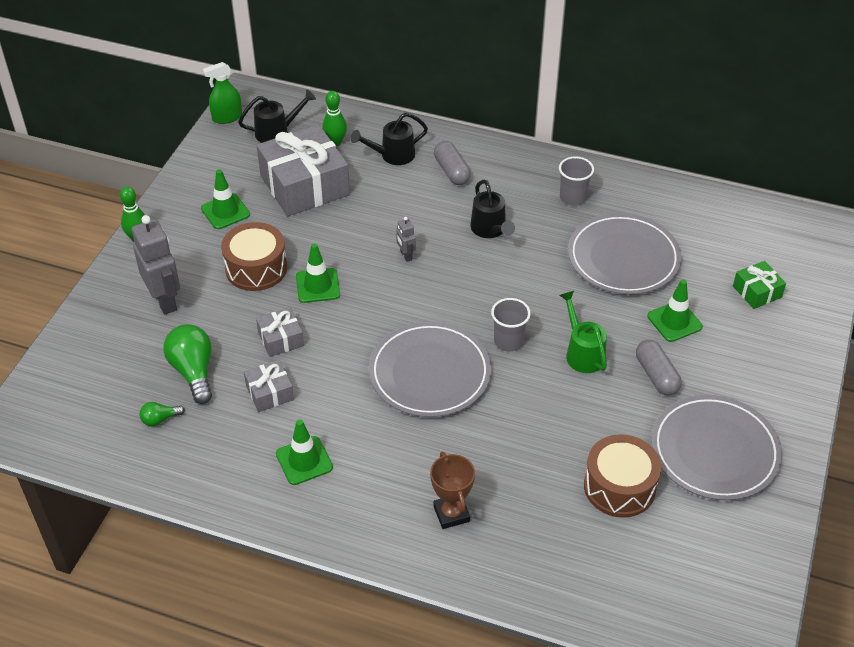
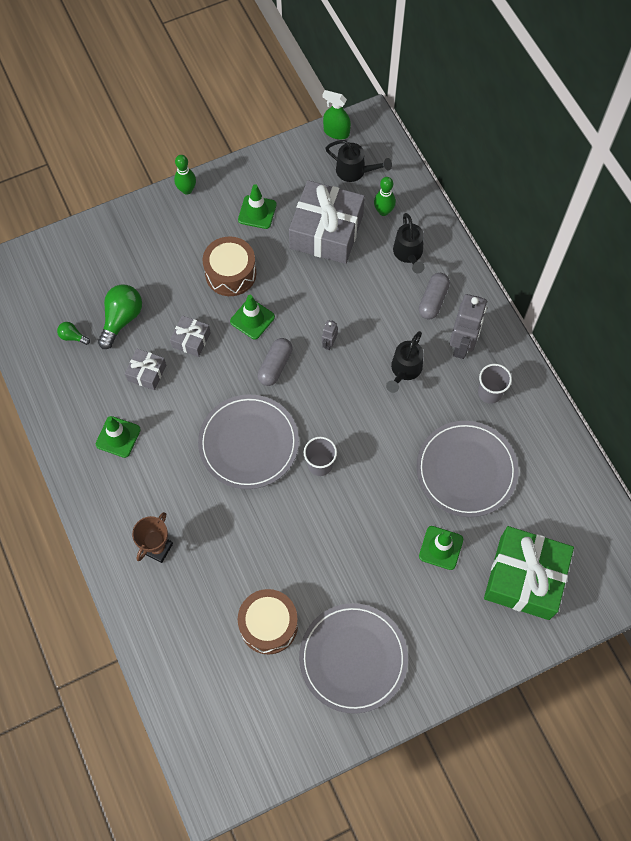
camera: 45 degrees right, 20 degrees up
grey robot [132,215,180,315] -> grey robot moved to [450,294,487,359]
black watering can [351,112,428,165] -> black watering can turned 120 degrees counterclockwise [393,213,425,274]
green watering can [560,291,607,373] -> none
grey capsule [636,340,681,396] -> grey capsule moved to [258,338,293,386]
green gift [733,261,786,309] -> green gift [484,526,574,620], size x2.11

